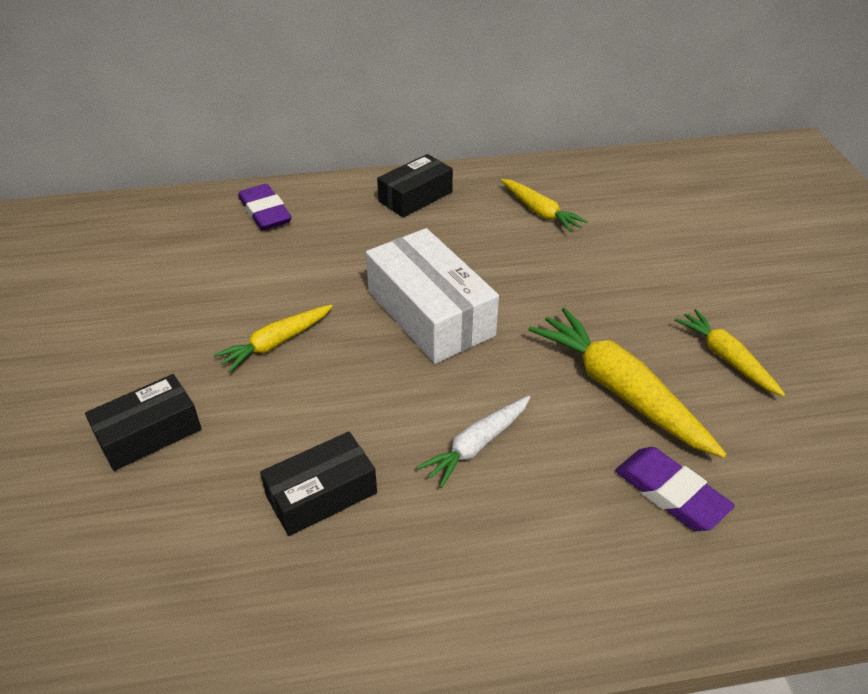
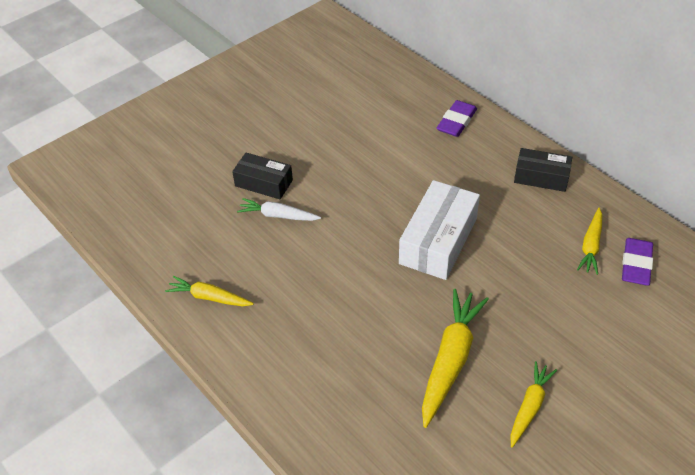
camera: 60 degrees right, 5 degrees up
yellow carrot [214,304,333,373] -> yellow carrot moved to [165,276,254,306]
black box [260,432,377,536] -> none
white carrot [417,396,530,488] -> white carrot moved to [237,198,321,221]
purple eraser [615,447,735,531] -> purple eraser moved to [622,238,653,285]

